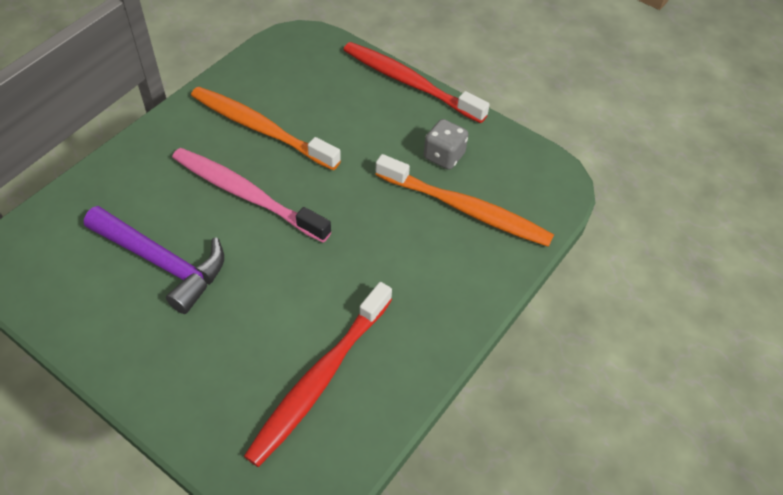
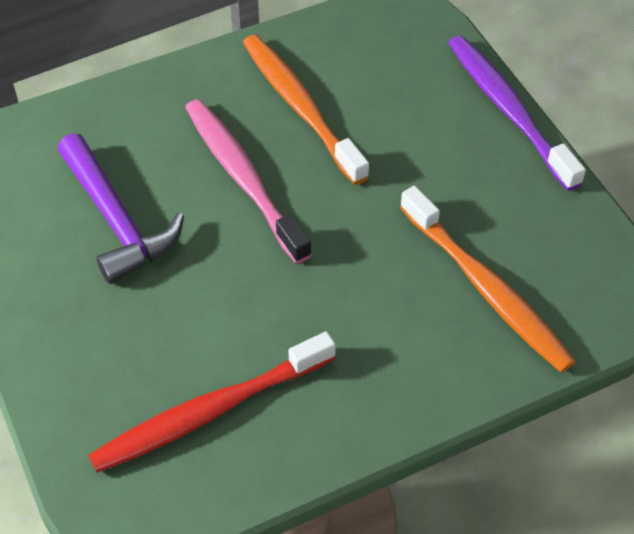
camera: 30 degrees right, 0 degrees up
red toothbrush [343,42,490,123] -> purple toothbrush [448,36,586,191]
grey dice [424,119,468,170] -> none

